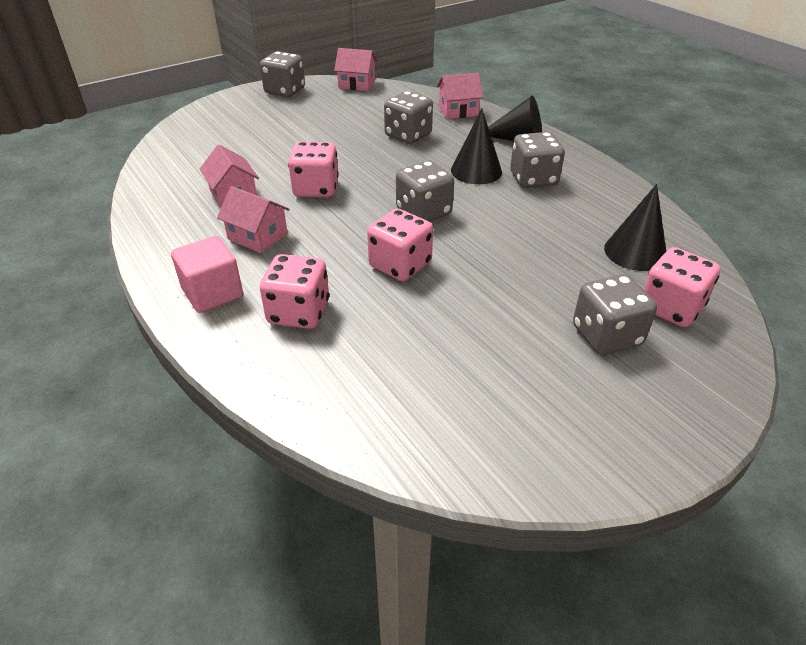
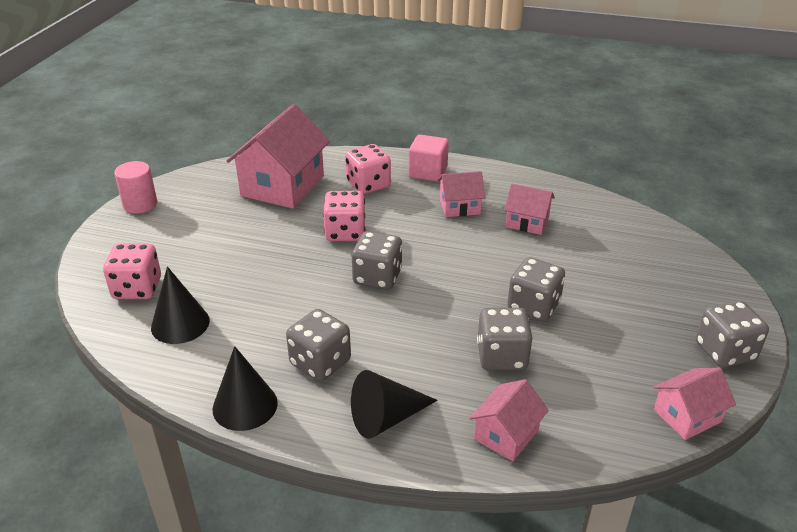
camera: 140 degrees right, 5 degrees down
pink dice [288,142,339,197] -> none
black cone [451,109,502,184] -> black cone moved to [212,346,278,431]
grey dice [573,274,657,355] -> grey dice moved to [507,257,565,322]
none -> pink cylinder [114,161,157,214]
none -> pink house [226,104,330,209]

